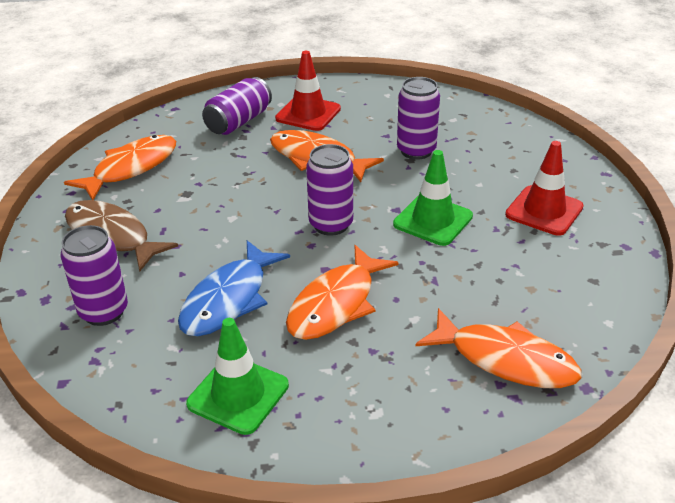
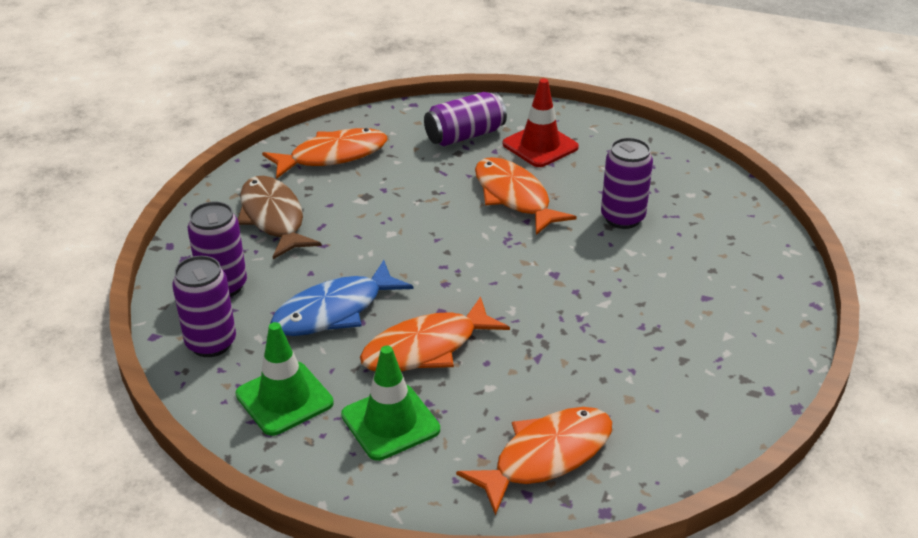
camera: 25 degrees right, 0 degrees up
purple can [306,144,353,236] -> purple can moved to [172,256,236,357]
green traffic cone [393,150,473,246] -> green traffic cone moved to [341,345,440,461]
orange fish [416,308,582,388] -> orange fish turned 90 degrees counterclockwise [456,407,612,516]
red traffic cone [505,141,584,236] -> none

